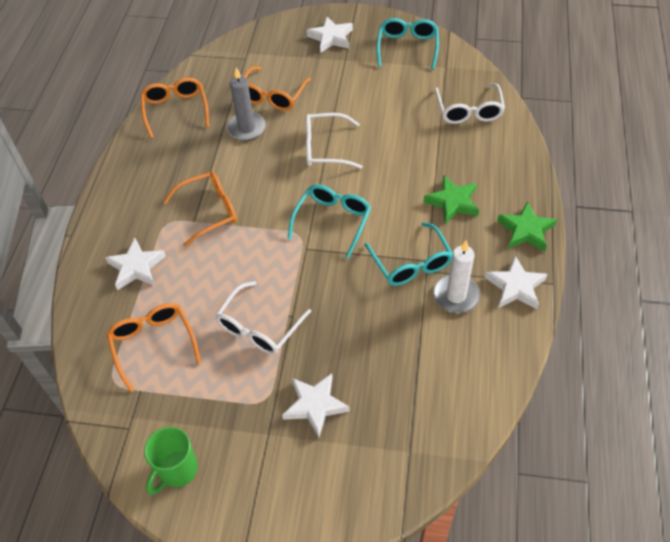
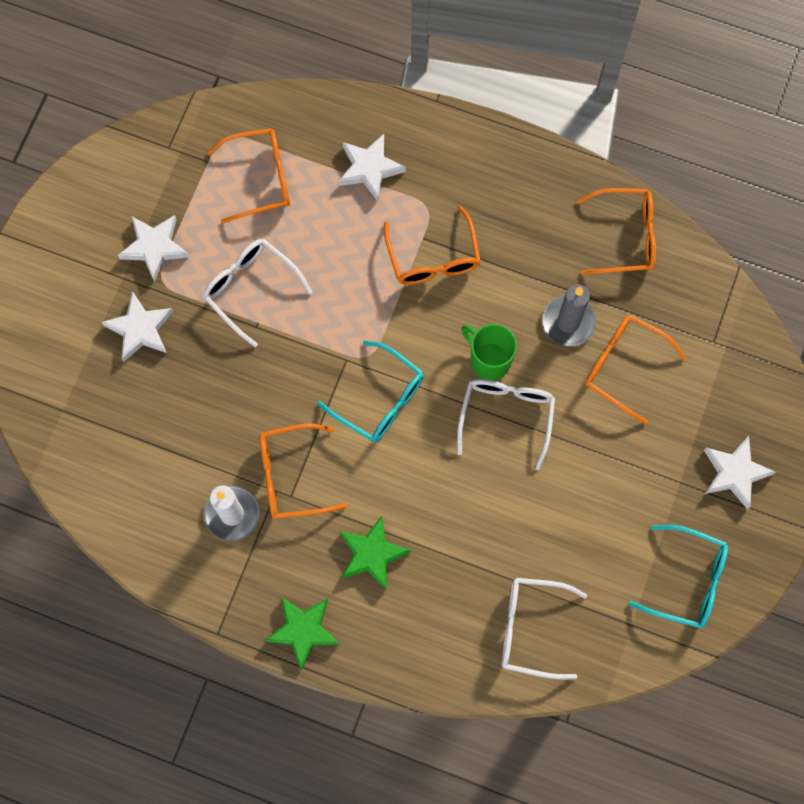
camera: 100 degrees right, 20 degrees up
green mug [144,427,198,495] -> green mug moved to [461,324,517,381]
turquoise glasses [365,222,453,286] -> orange glasses [259,423,347,519]
white star [485,256,548,309] -> white star moved to [118,215,189,282]

